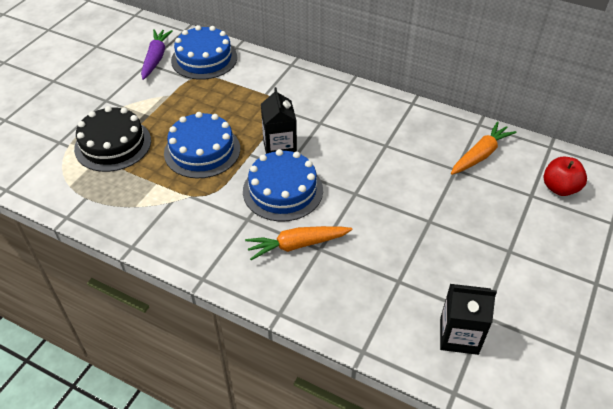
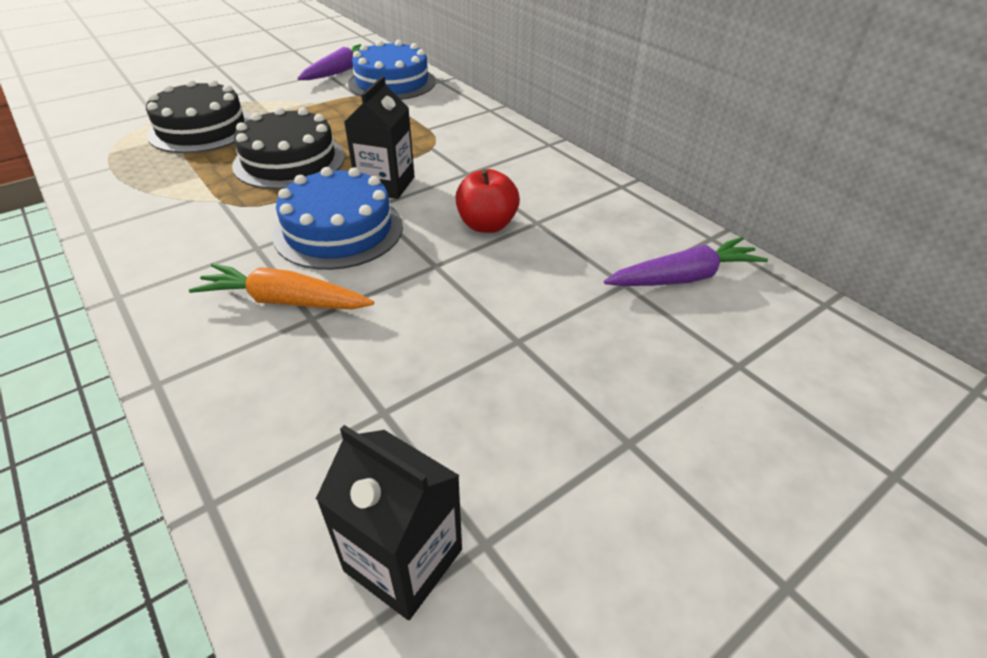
camera: 25 degrees right, 5 degrees down
blue cake [164,112,240,178] -> black cake [232,107,345,189]
orange carrot [451,121,517,175] -> purple carrot [604,237,768,286]
red apple [544,157,587,196] -> red apple moved to [455,169,520,233]

